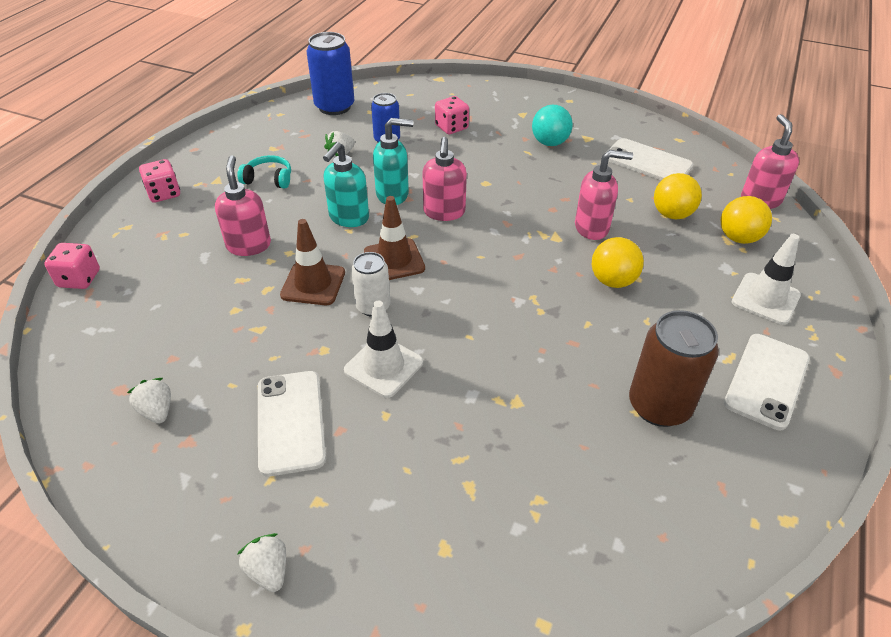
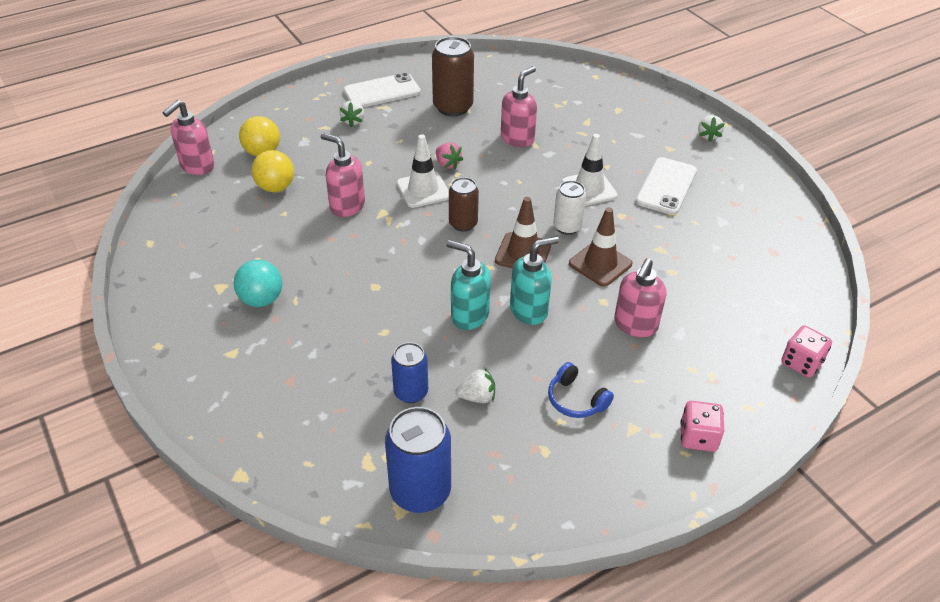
camera: 145 degrees left, 0 degrees up
white strawberry [127,378,171,424] -> white strawberry moved to [339,101,365,127]
turquoise headphones [238,155,291,189] -> blue headphones [548,362,614,418]
pink soap dispenser [422,137,467,221] -> pink soap dispenser moved to [501,66,537,147]
pink dice [435,96,469,134] -> none
yellow ball [592,237,644,288] -> none
white phone [607,138,693,180] -> none
white traffic cone [732,234,801,325] -> white traffic cone moved to [397,134,449,208]
none -> pink strawberry [436,143,463,169]
none -> brown can [449,177,479,232]

